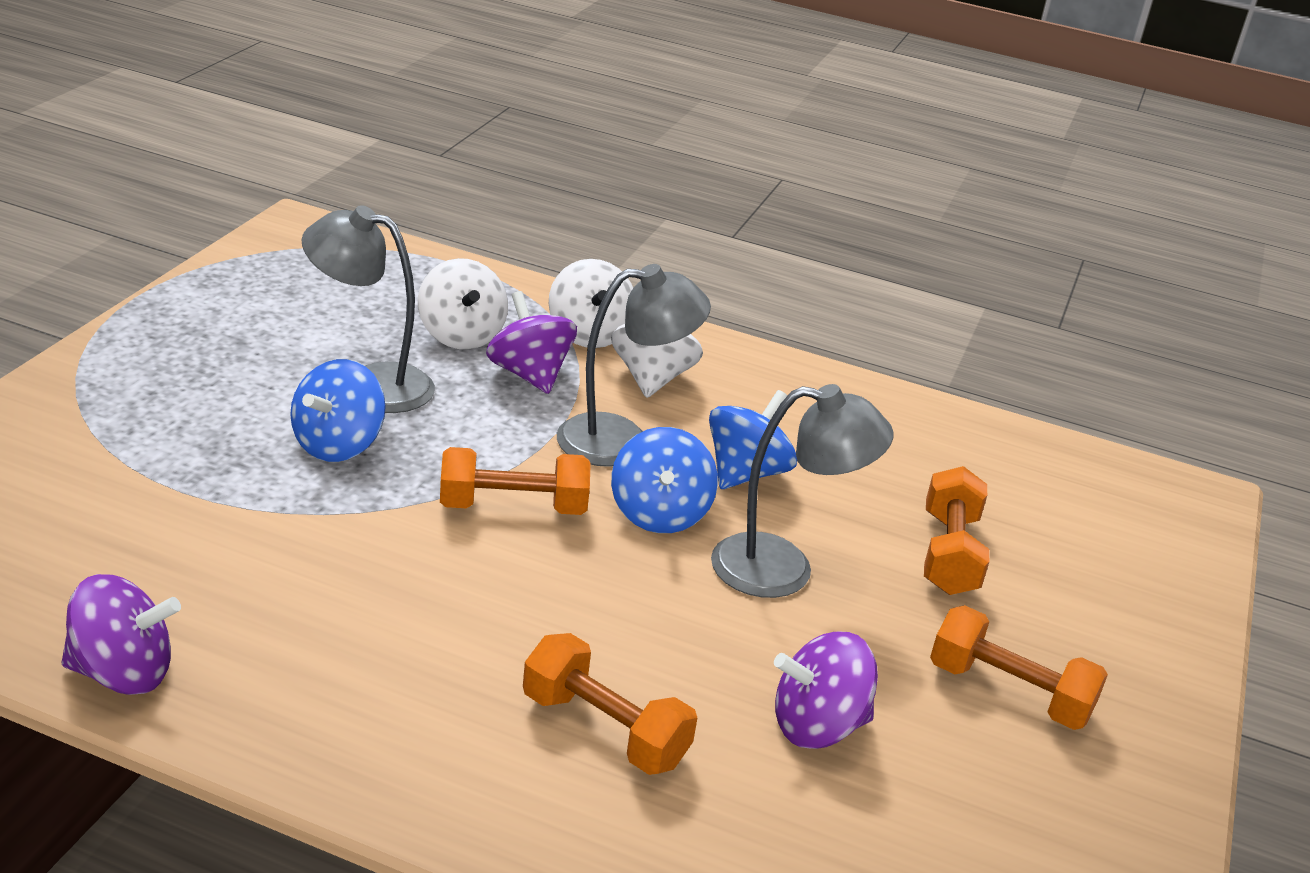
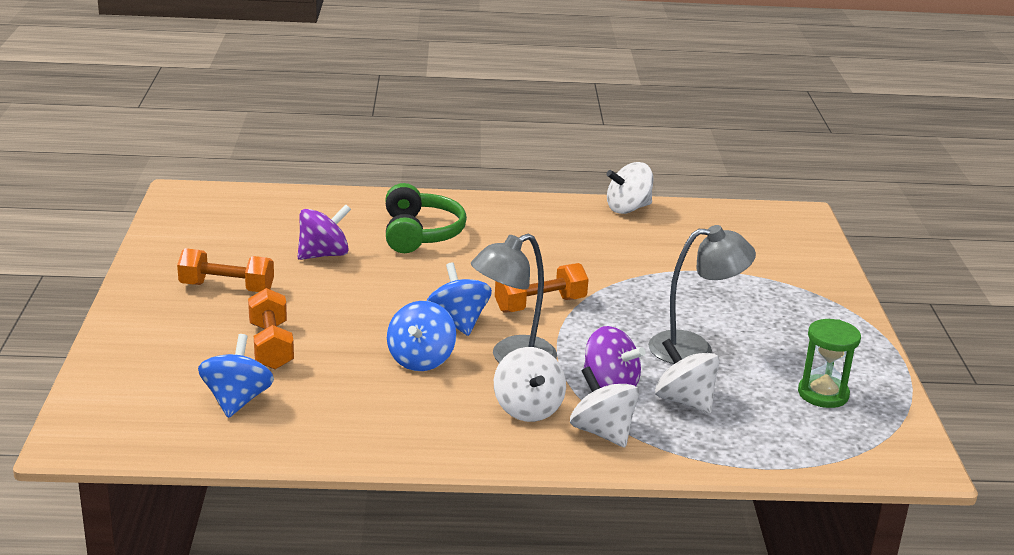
camera: 160 degrees right, 5 degrees down
purple spinning top [62,574,181,695] -> white spinning top [606,162,653,214]
blue spinning top [290,359,386,462] -> blue spinning top moved to [198,334,274,418]
orange dumbbell [523,633,697,775] -> green headphones [385,183,467,253]
grey lamp [711,384,894,598] -> none
none -> green hourglass [798,319,861,408]

